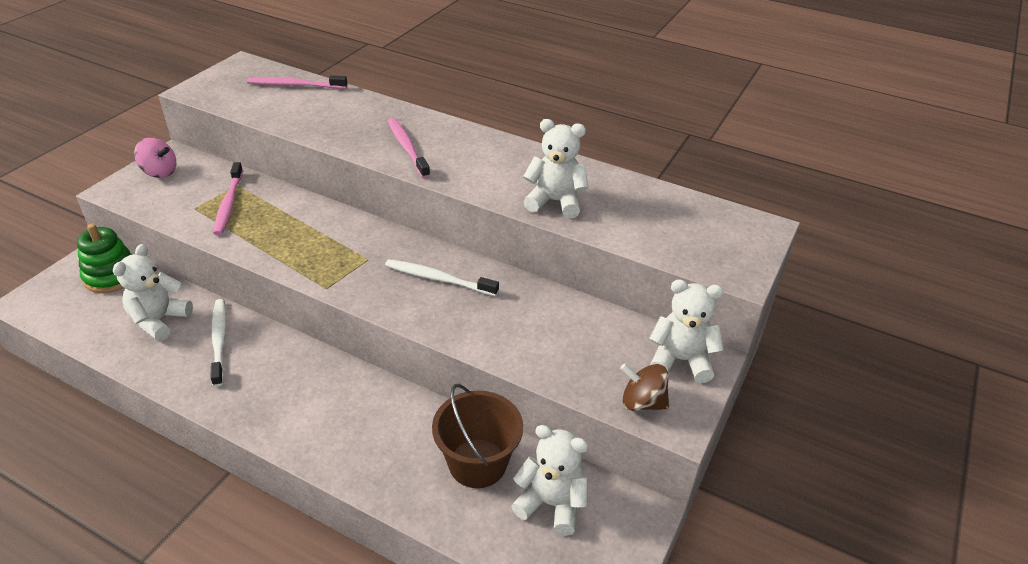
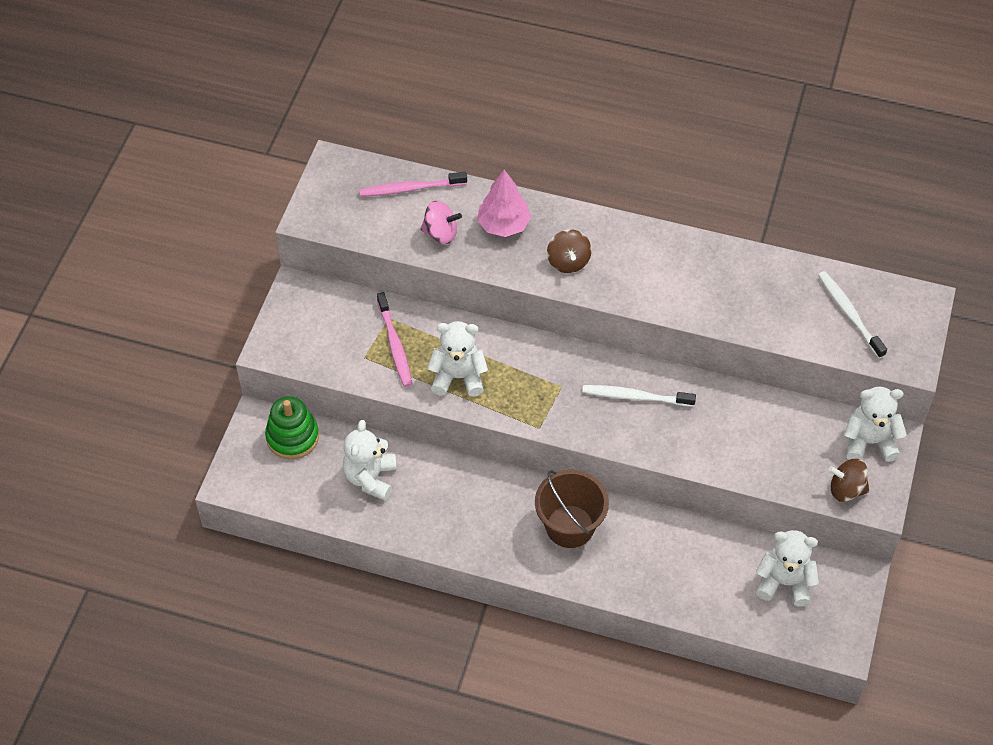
camera: 10 degrees left, 15 degrees up
pink spinning top [134,138,176,178] -> pink spinning top moved to [421,201,462,244]
white toothbrush [210,299,226,387] -> white toothbrush moved to [818,271,887,358]
pink toothbrush [388,118,430,178] -> brown spinning top [547,229,592,273]
brown bucket [432,384,523,488] -> brown bucket moved to [535,470,609,548]
white teddy bear [523,119,588,218] -> white teddy bear moved to [427,321,488,397]
none -> pink tree [477,170,531,237]

